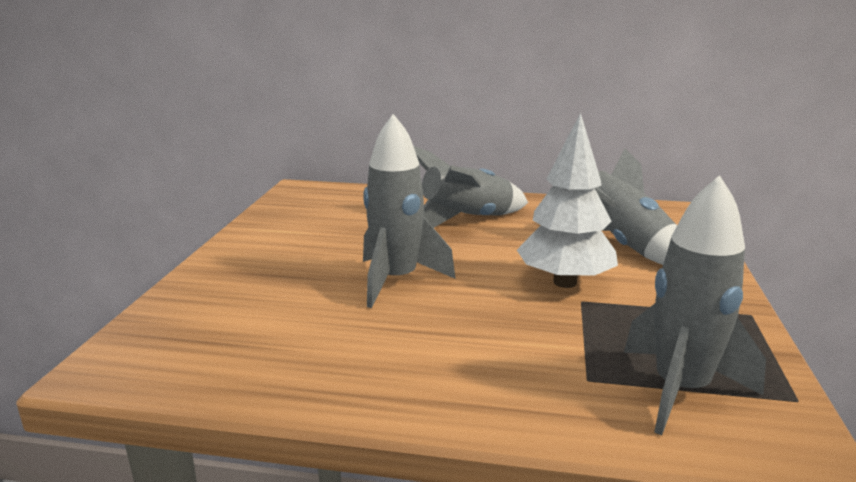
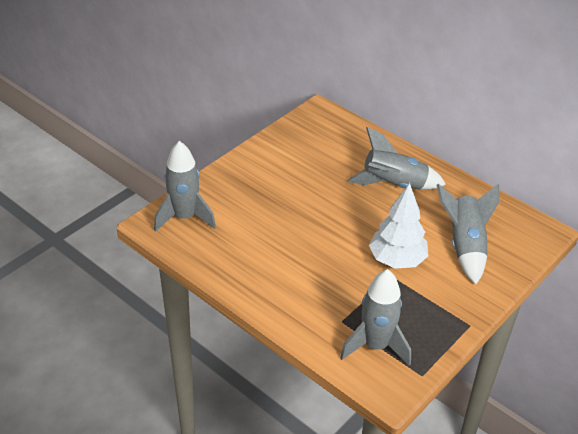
camera: 30 degrees right, 20 degrees up
grey rocket [363,114,456,308] -> grey rocket moved to [154,141,216,232]

